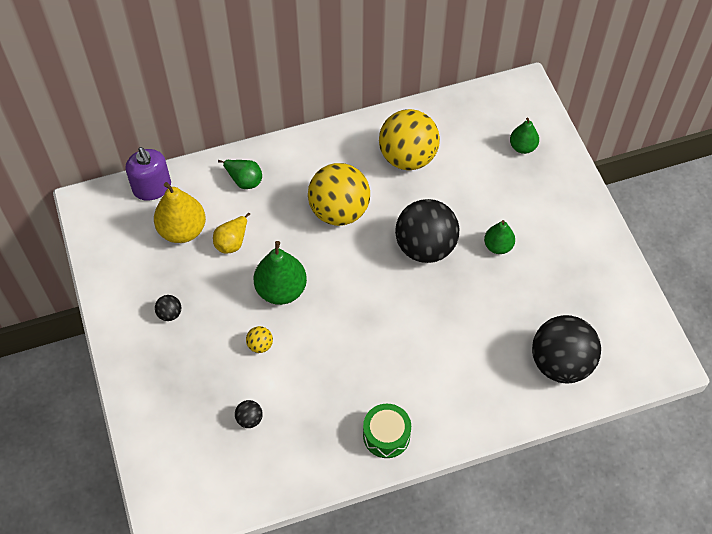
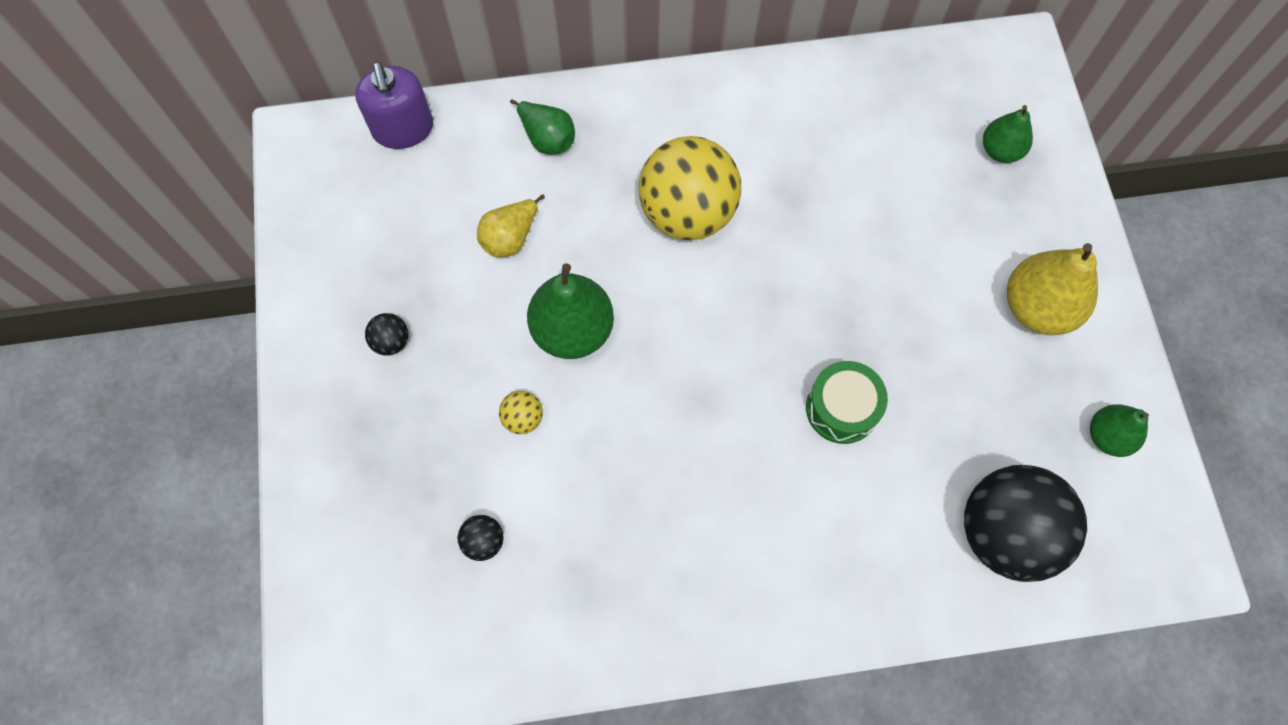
camera: 10 degrees right, 10 degrees up
yellow pear [154,182,206,243] -> yellow pear moved to [1007,243,1098,335]
green drum [363,404,411,458] -> green drum moved to [806,361,888,444]
yellow ball [379,109,440,170] -> none
black ball [395,199,459,263] -> none
green pear [484,220,515,254] -> green pear moved to [1090,404,1149,457]

